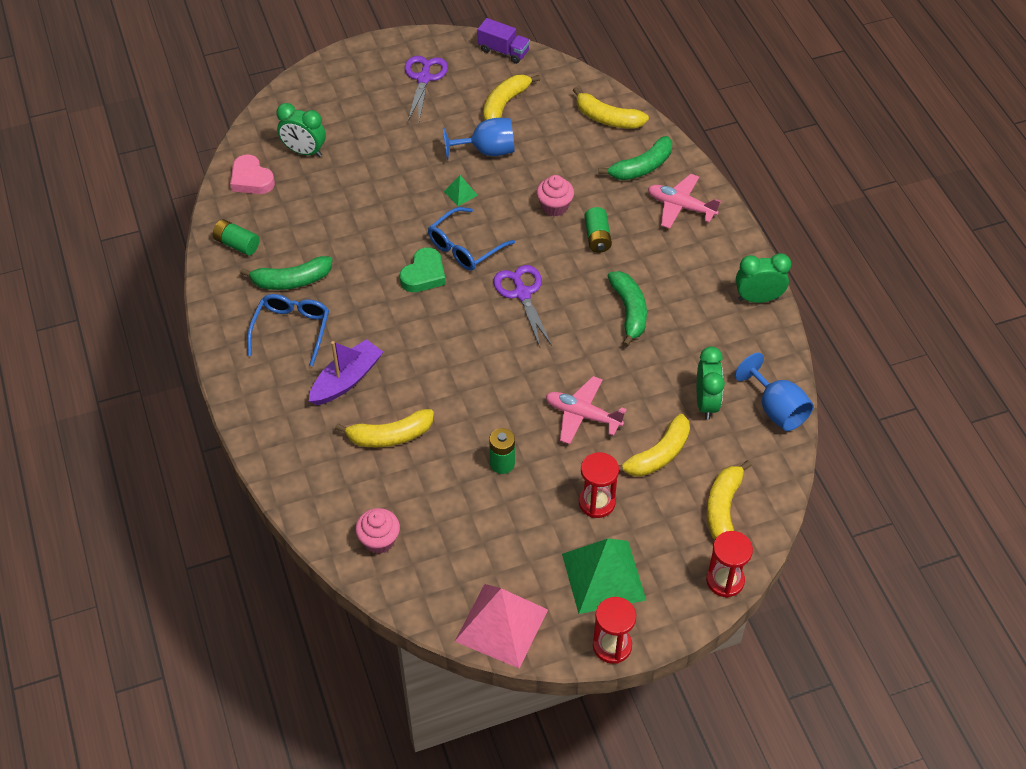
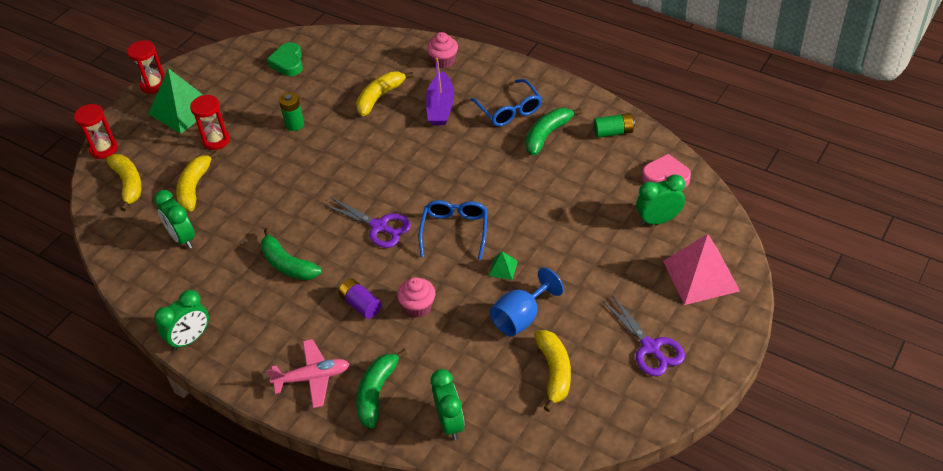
camera: 145 degrees right, 5 degrees down
pink cupcake [355,508,400,554] -> pink cupcake moved to [427,32,458,68]
green heart [400,247,446,292] -> green heart moved to [267,42,303,76]
pink pyramid [455,584,548,668] -> pink pyramid moved to [663,234,740,305]
purple truck [477,18,530,64] -> none
pink plane [546,376,627,444] -> none
yellow banana [573,87,649,129] -> green clock [431,369,465,440]
green battery [584,207,612,253] -> purple battery [338,278,381,319]
blue goblet [735,353,814,431] -> none

